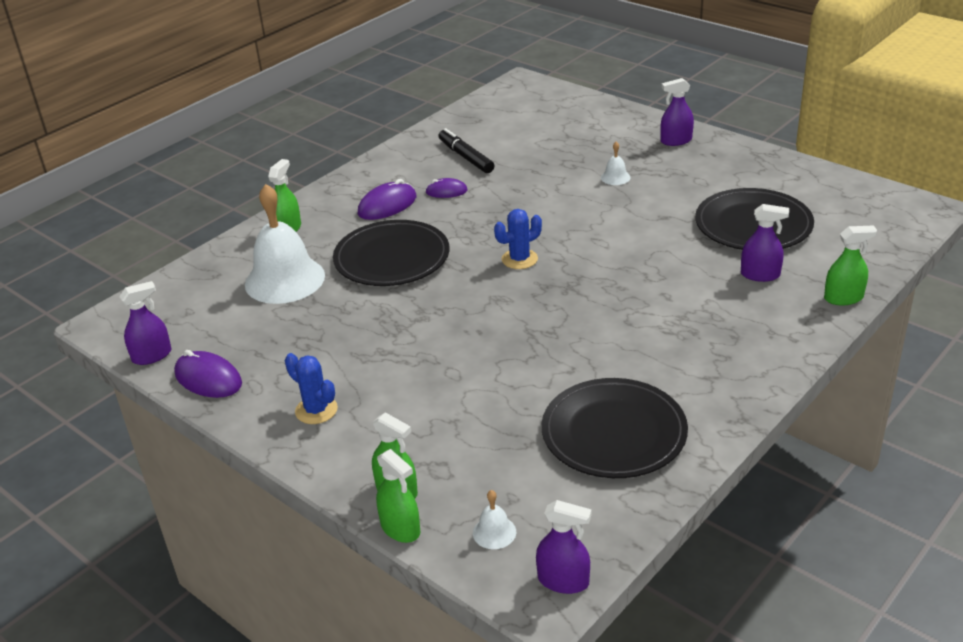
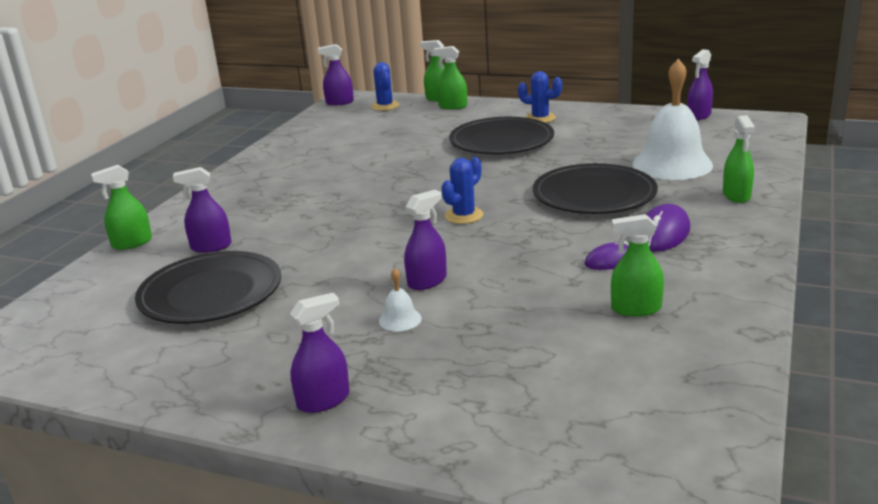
camera: 160 degrees right, 10 degrees down
purple mouse [174,350,242,398] -> none
black marker [438,128,494,173] -> green spray bottle [611,214,664,317]
white bell [473,490,516,549] -> blue cactus [371,62,399,111]
black plate [542,378,688,478] -> black plate moved to [449,117,554,154]
none -> purple spray bottle [404,190,447,290]

